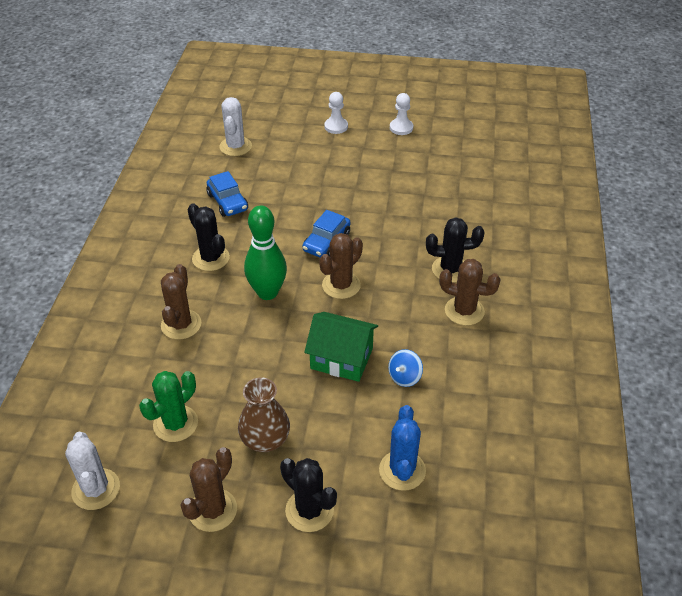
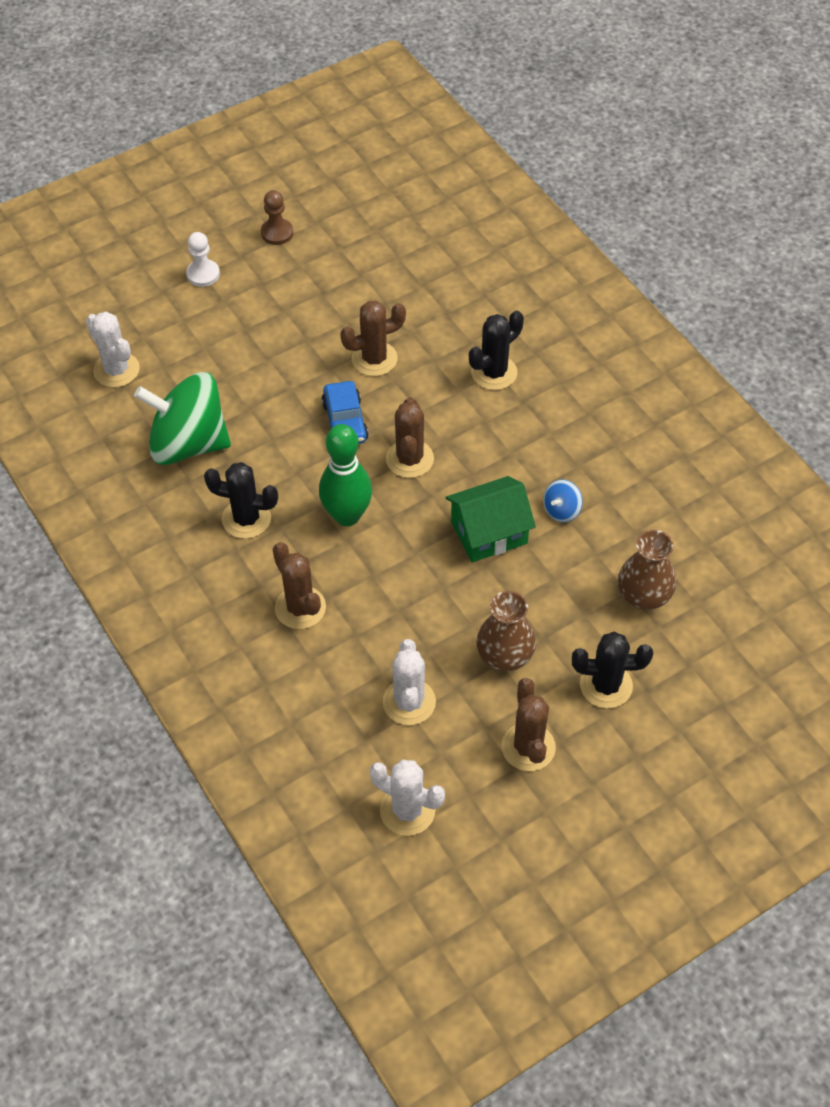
camera: 40 degrees left, 10 degrees up
green cactus [139,371,198,442] -> white cactus [383,639,436,725]
blue car [207,171,248,217] -> green spinning top [134,372,231,465]
blue cactus [379,405,426,491] -> brown vase [618,530,676,610]
blue spinning top [388,349,423,387] -> blue spinning top turned 45 degrees clockwise [543,480,583,523]
white pawn [390,93,413,135] -> brown pawn [261,190,293,245]
brown cactus [439,259,501,326] -> brown cactus moved to [340,301,406,376]

